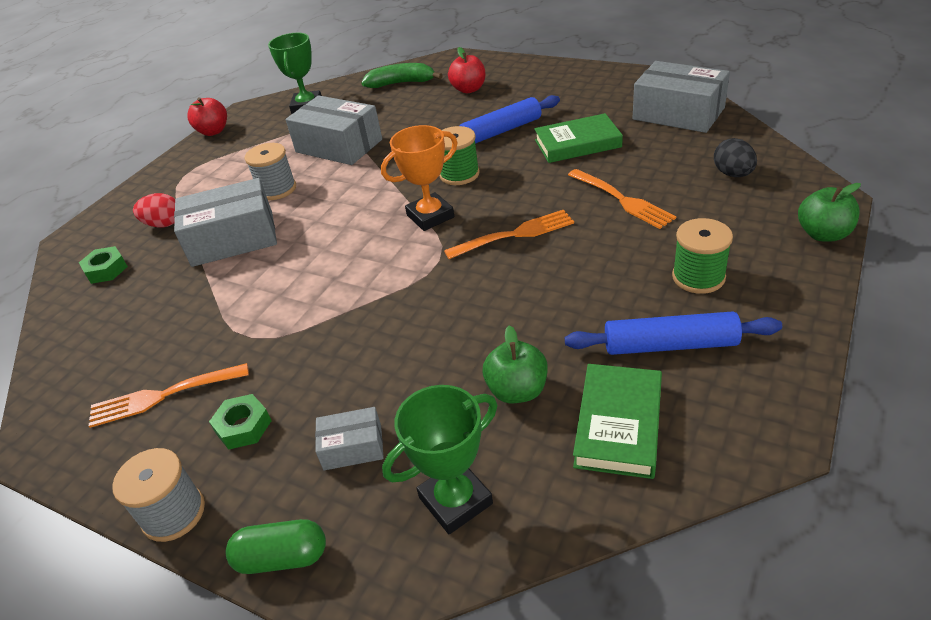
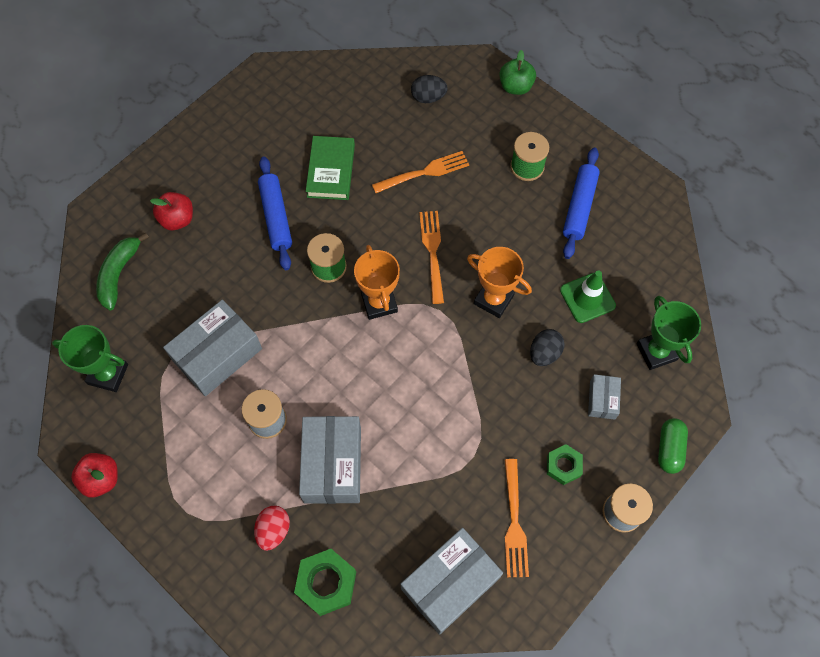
camera: 80 degrees left, 25 degrees up
green nut [79,246,128,284] -> green nut [294,549,356,616], size x1.56
green apple [483,325,548,403] -> green traffic cone [560,270,616,323]
green book [573,364,662,479] -> none
grey box [633,61,730,133] -> grey box moved to [401,528,503,634]
none -> orange trophy [467,247,532,318]
none -> black egg [530,329,564,366]

